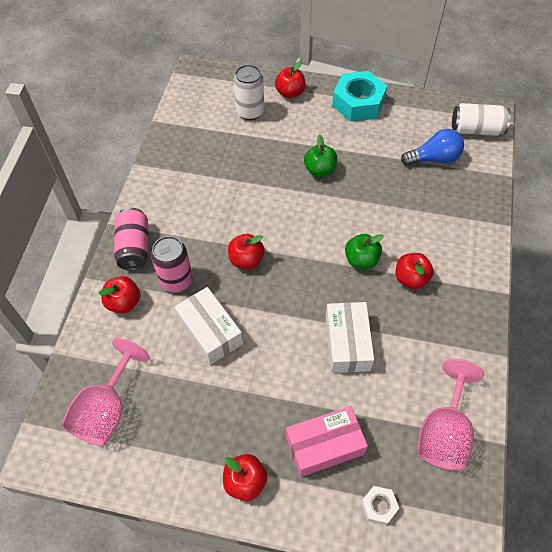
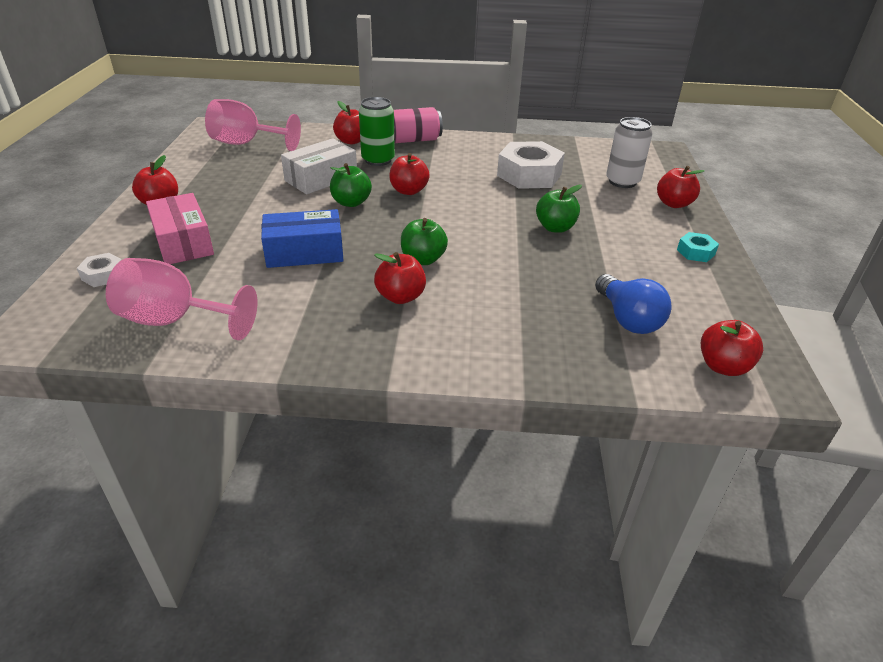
camera: 80 degrees right, 20 degrees down
pink can [151,236,193,293] -> green can [359,97,395,166]
white box [325,302,374,373] -> blue box [261,209,344,268]
turquoise nut [332,71,387,121] -> turquoise nut [677,232,719,262], size x0.47
white can [452,103,511,136] -> red apple [701,320,763,376]
none -> green apple [330,163,372,207]
none -> white nut [497,141,565,189]

